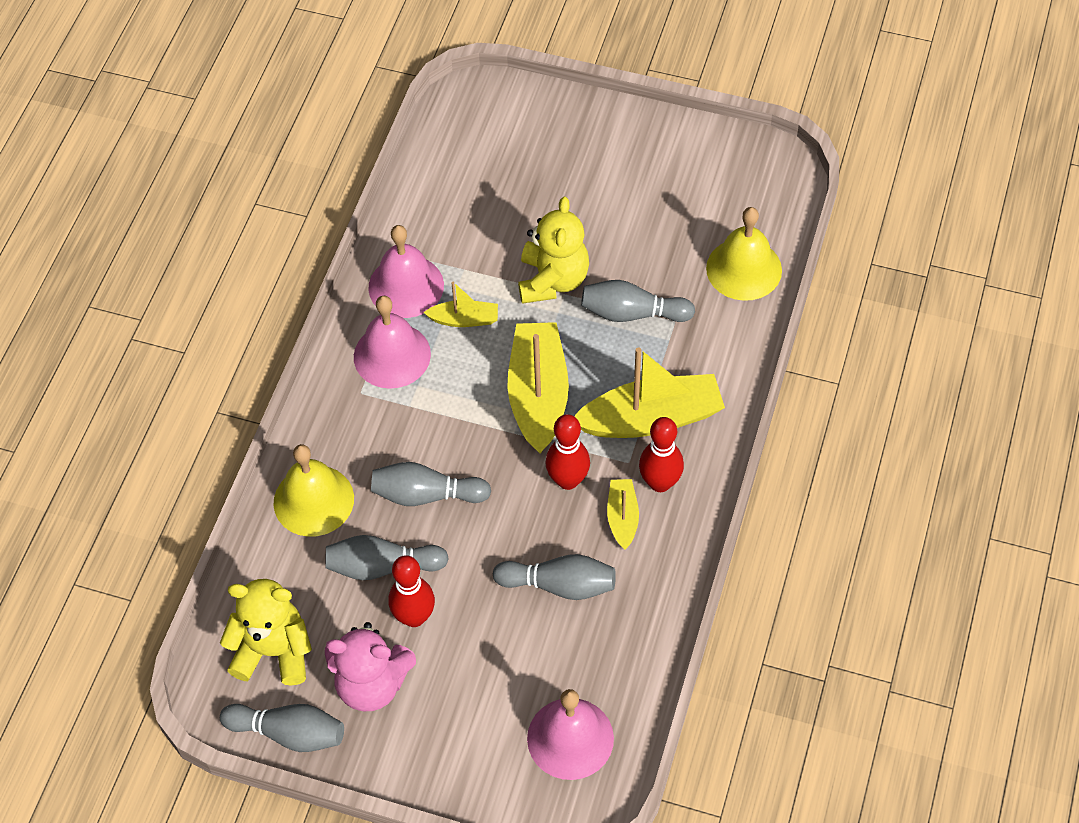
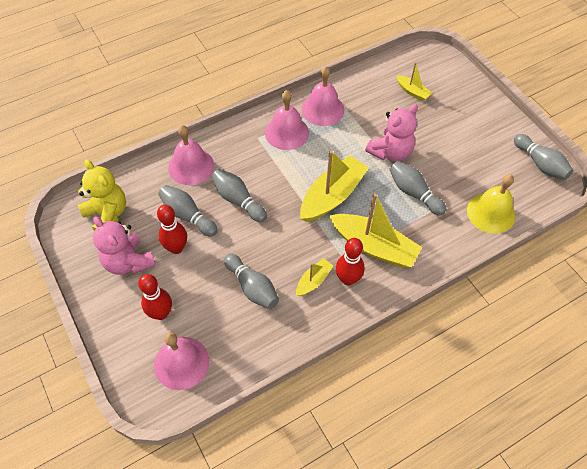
camera: 40 degrees right, 0 degrees up
grey bowling pin [220,704,344,752] -> grey bowling pin moved to [514,134,573,180]
yellow bell [273,444,354,537] -> pink bell [168,125,214,185]
yellow boat [423,282,498,327] -> yellow boat moved to [396,62,432,101]
yellow teddy bear [518,197,589,304] -> pink teddy bear [365,104,418,162]
red bowling pin [545,414,590,490] -> red bowling pin moved to [138,274,172,320]

